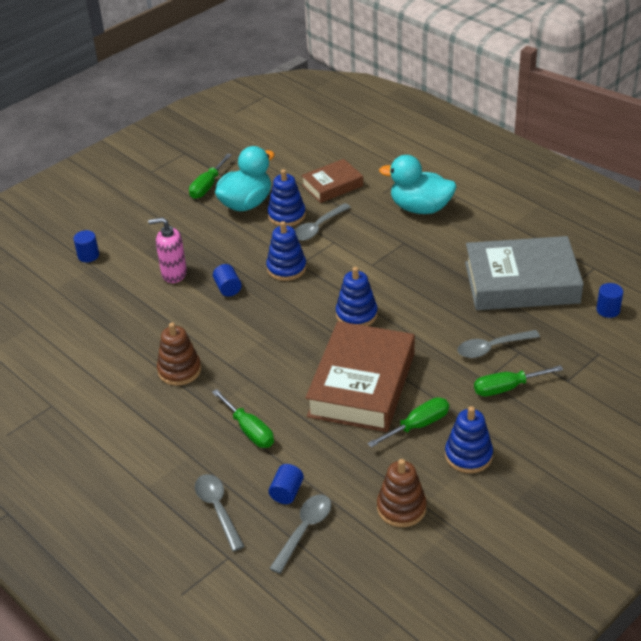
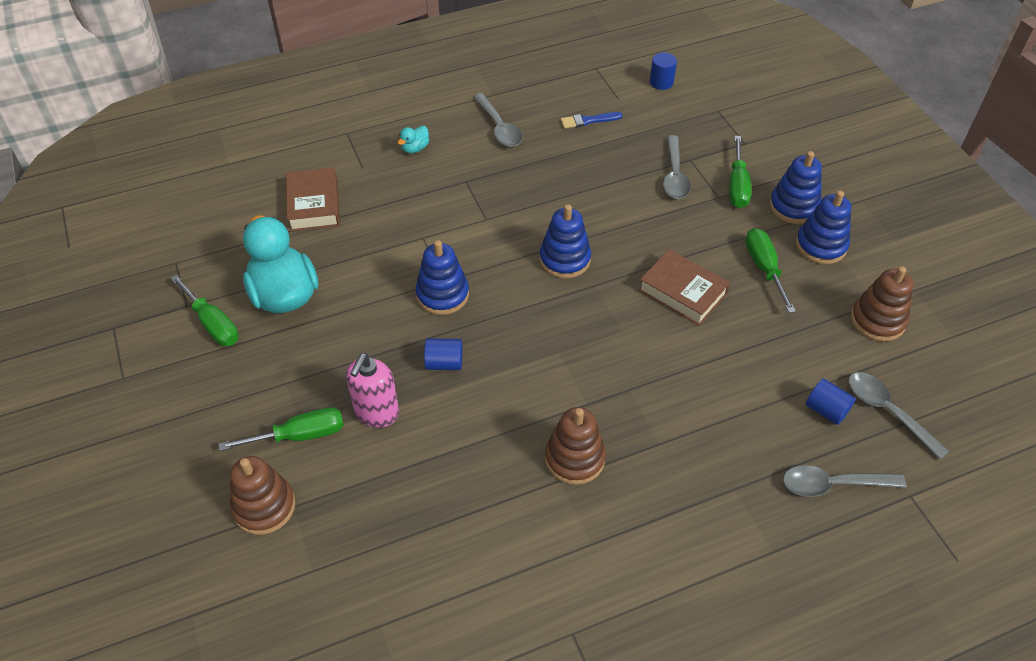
camera: 70 degrees left, 10 degrees up
blue cylinder [74,230,99,262] -> brown stacking toy [230,456,295,535]
green screwdriver [212,389,274,448] -> green screwdriver moved to [218,407,344,451]
blue stacking toy [268,169,306,226] -> blue stacking toy moved to [769,151,822,224]
grey spoon [295,203,351,241] -> grey spoon moved to [473,93,523,147]
brown book [305,321,415,432] -> brown book [639,249,730,326], size x0.54
turquoise duck [379,155,456,214] -> turquoise duck [397,126,429,153], size x0.42
grey book [465,236,584,310] -> blue brush [561,112,623,128]

